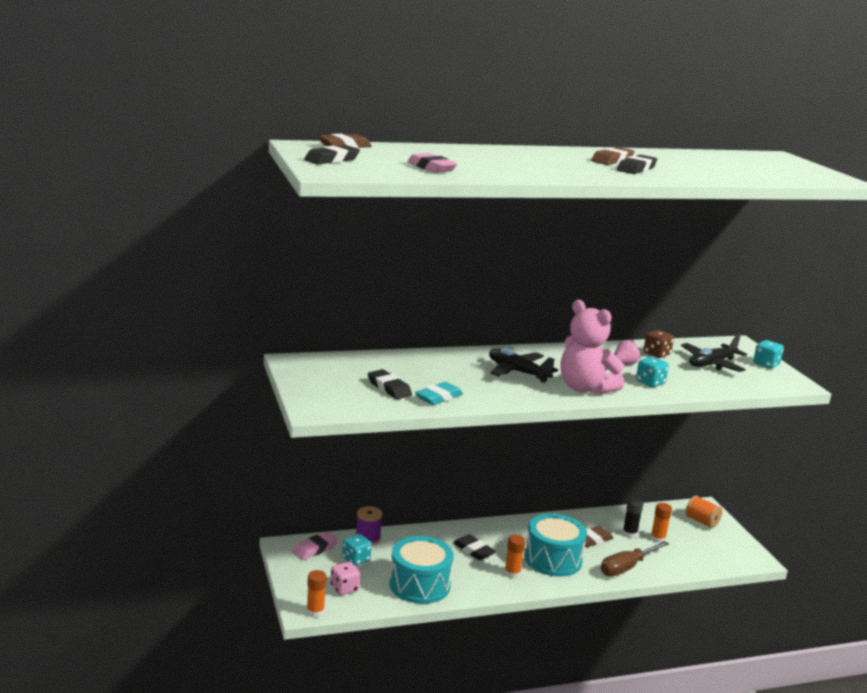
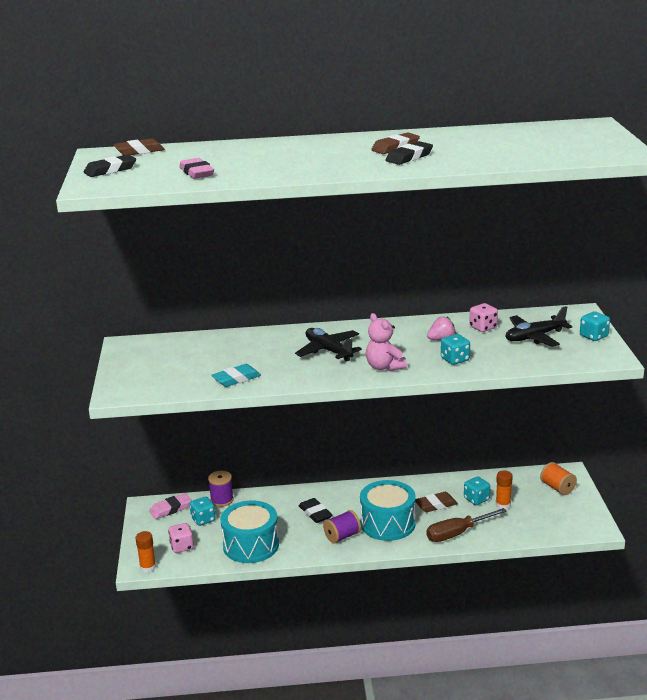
camera: 15 degrees right, 5 degrees up
black eraser [368,369,412,399] -> none
orange glue stick [504,535,525,578] -> purple spool [323,510,361,544]
pink teddy bear [560,300,624,395] -> pink teddy bear [366,313,407,371], size x0.66
black glue stick [622,498,643,538] -> turquoise dice [464,477,490,505]
brown dice [644,330,674,358] -> pink dice [469,303,498,332]

